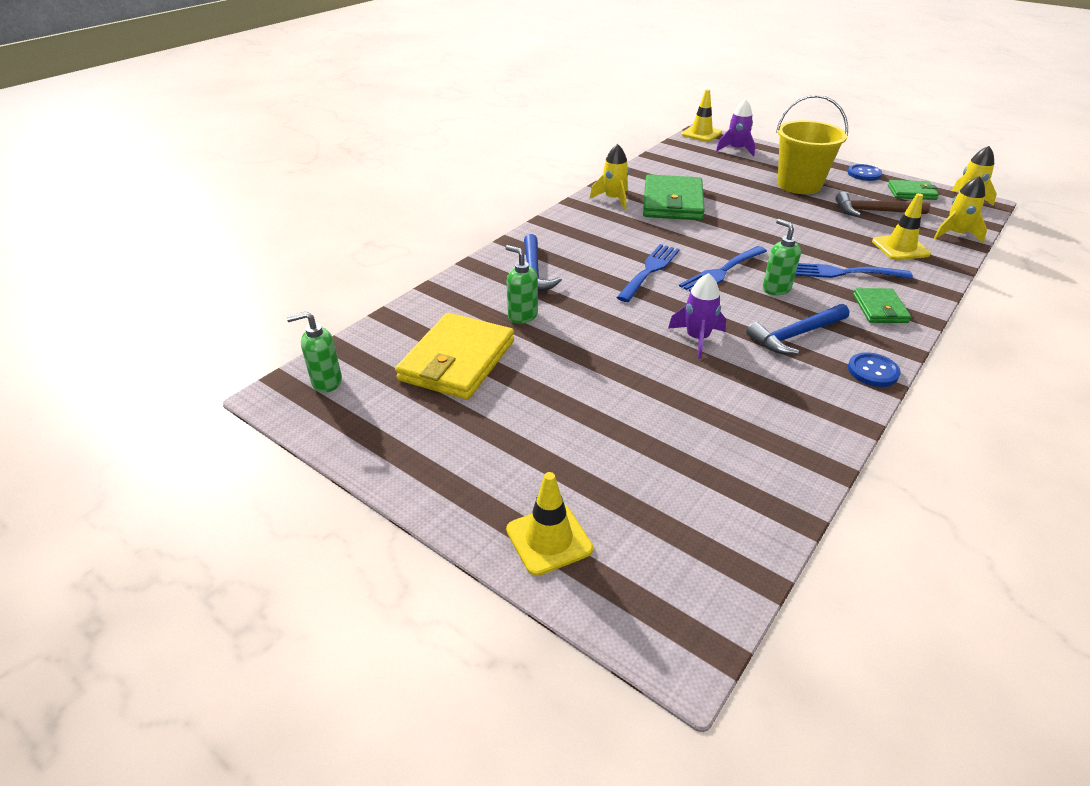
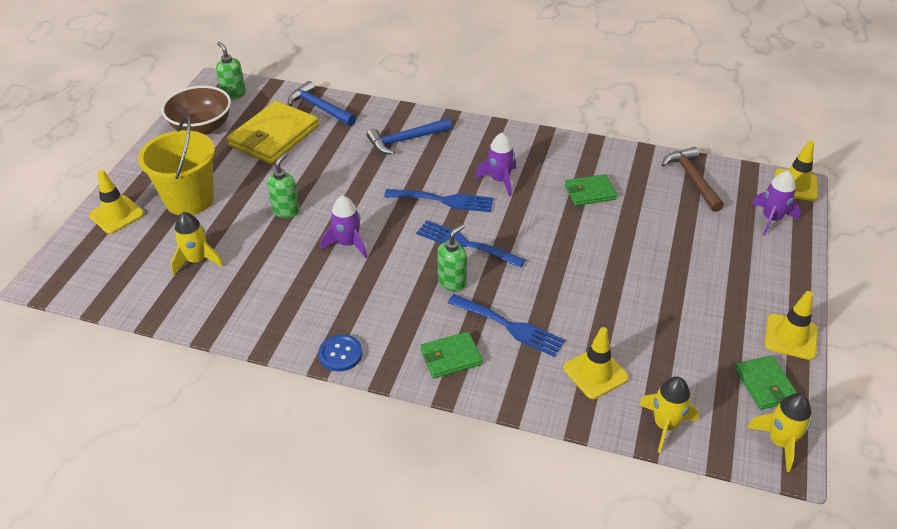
camera: 70 degrees right, 5 degrees up
yellow wallet [395,313,514,400] -> yellow wallet turned 60 degrees counterclockwise [227,101,319,164]
green soap dispenser [506,245,538,324] -> green soap dispenser moved to [267,153,300,218]
yellow rocket [590,144,629,210] -> yellow rocket moved to [171,212,223,275]
green wallet [643,174,705,220] -> green wallet [565,174,617,206], size x0.55
blue hammer [747,304,849,355] -> blue hammer moved to [288,81,356,126]
yellow bucket [776,95,848,194] -> yellow bucket moved to [138,115,215,215]
blue fork [795,263,913,279] -> blue fork turned 135 degrees clockwise [447,294,565,357]
brown hammer [835,192,930,217] -> brown hammer moved to [662,147,724,212]
blue button [848,164,882,181] -> yellow traffic cone [765,291,818,360]
none -> brown bowl [161,86,231,135]
none -> purple rocket [475,133,516,197]

